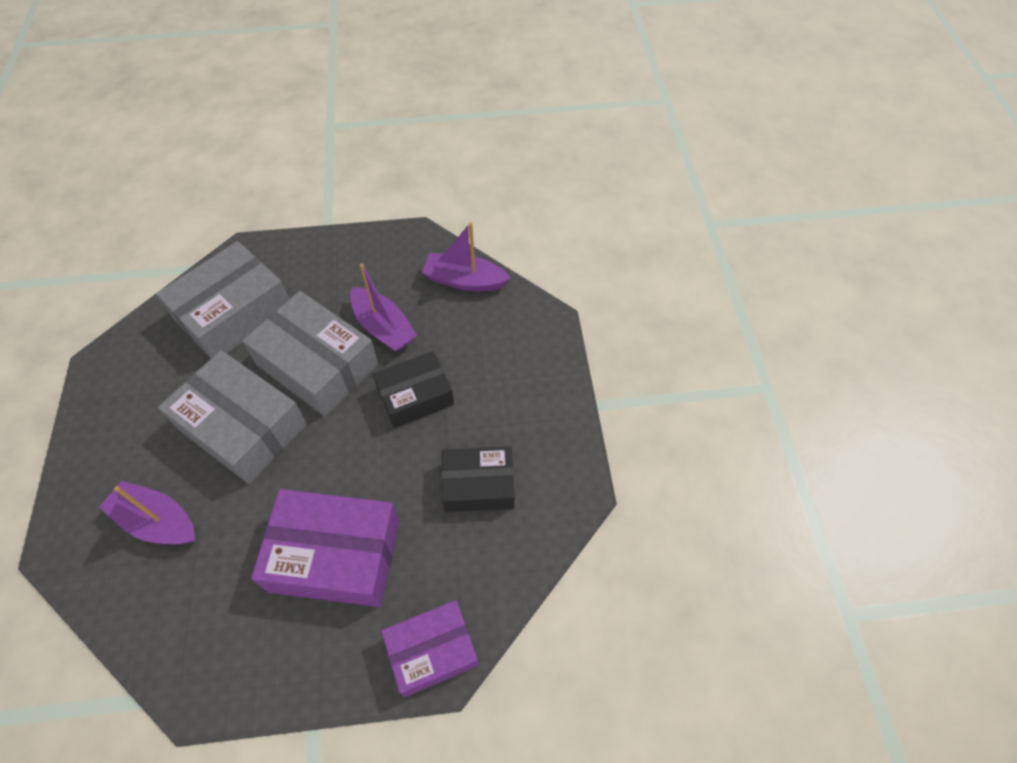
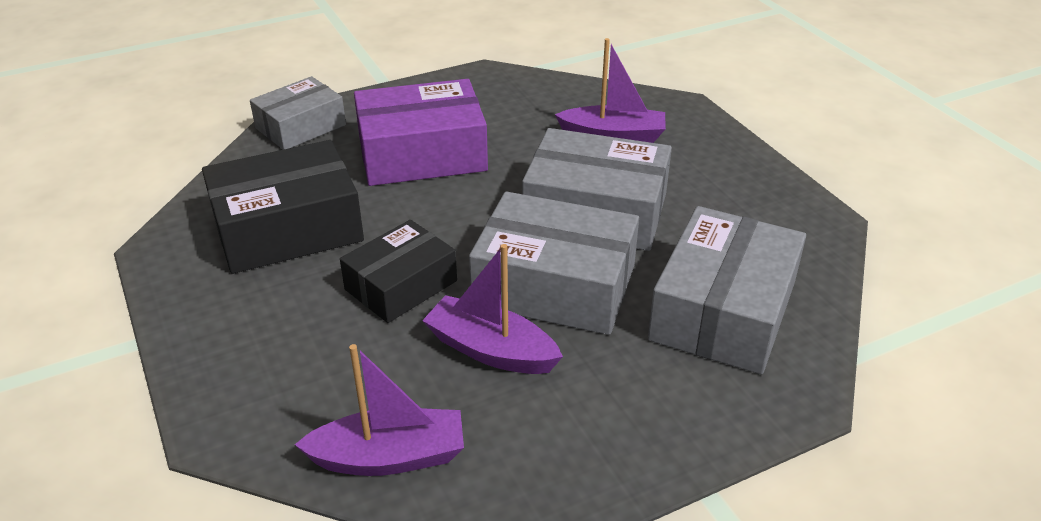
camera: 160 degrees right, 20 degrees down
purple box [381,600,479,697] -> grey box [250,76,346,150]
black box [442,446,515,512] -> black box [202,140,364,274], size x1.57

